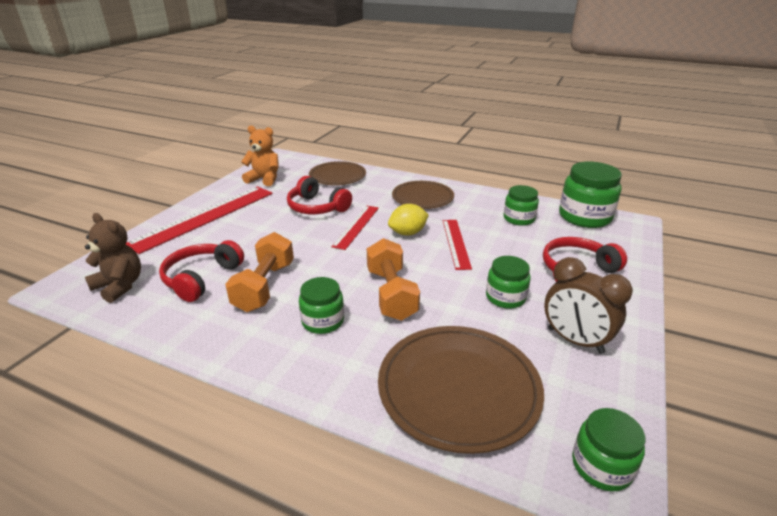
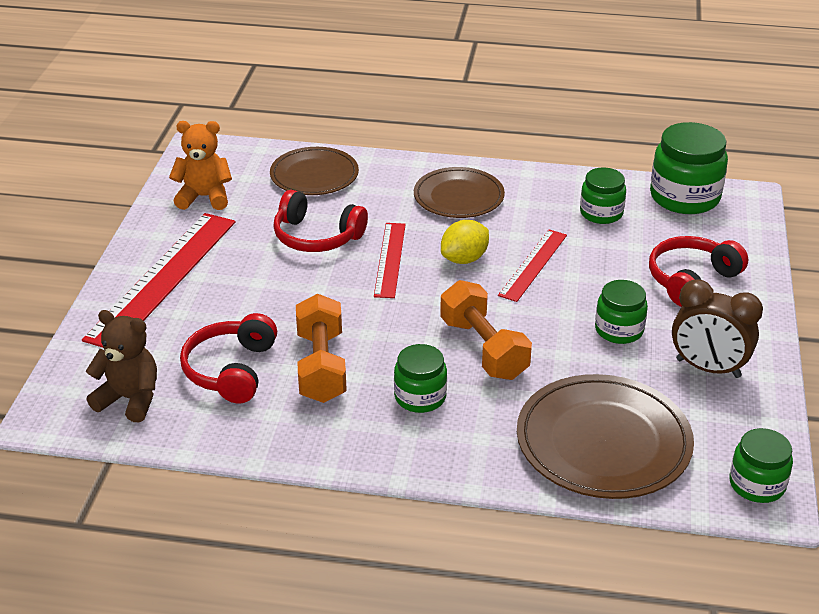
camera: 15 degrees left, 5 degrees up
red ruler [443,220,472,270] -> red ruler turned 45 degrees clockwise [498,230,567,302]

